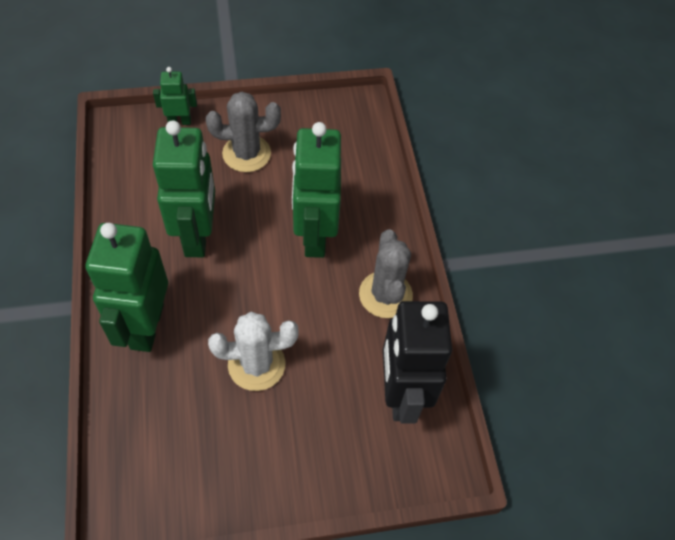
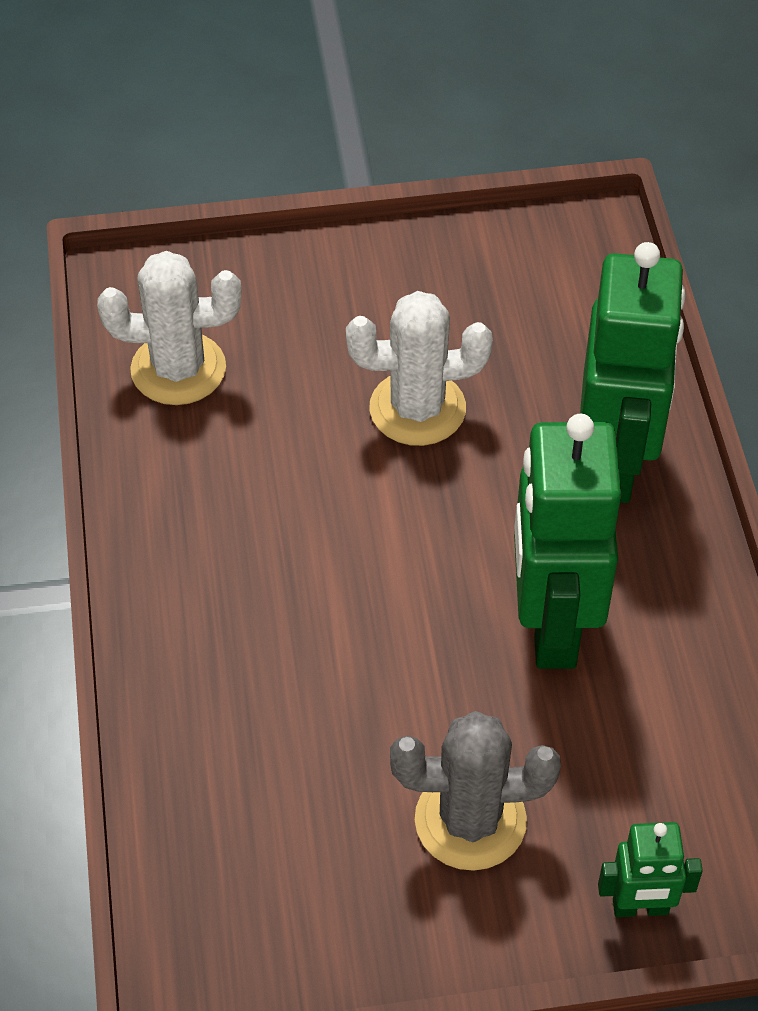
camera: 175 degrees left, 5 degrees down
green robot [292,122,341,258] -> none
grey cactus [359,229,413,318] -> none
black robot [383,301,452,424] -> white cactus [97,251,241,405]

